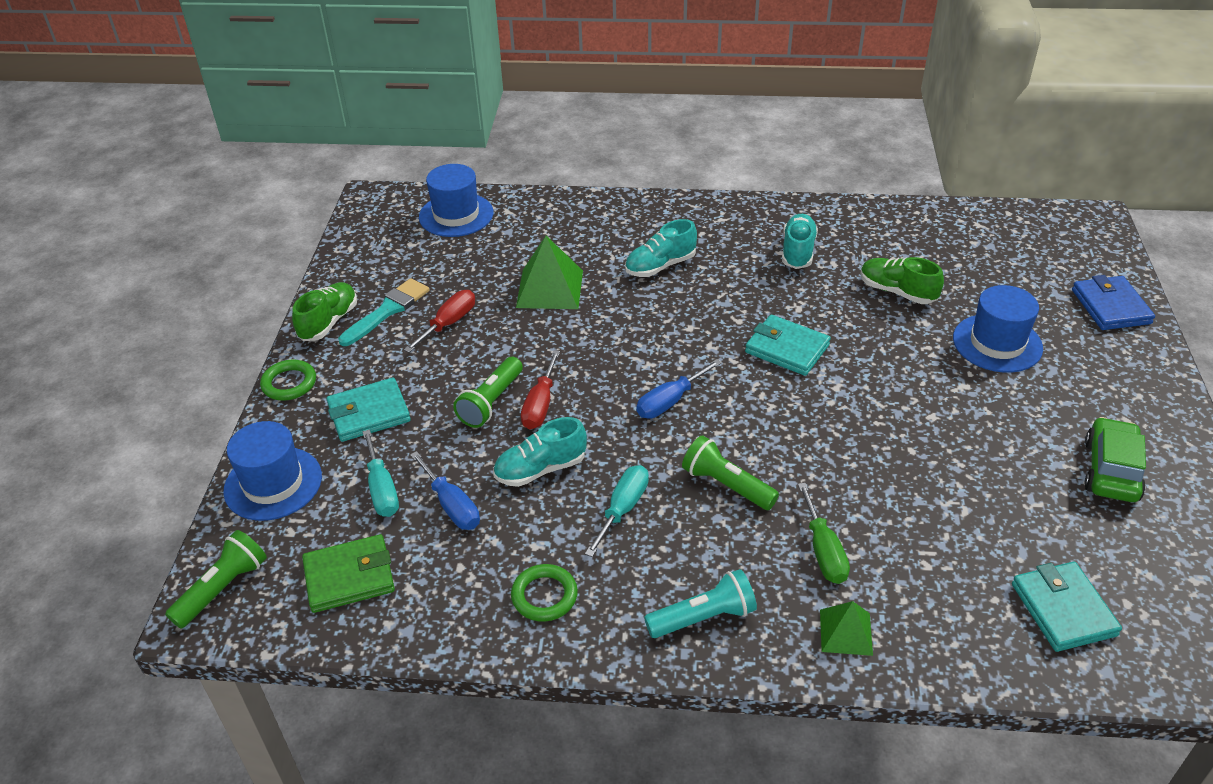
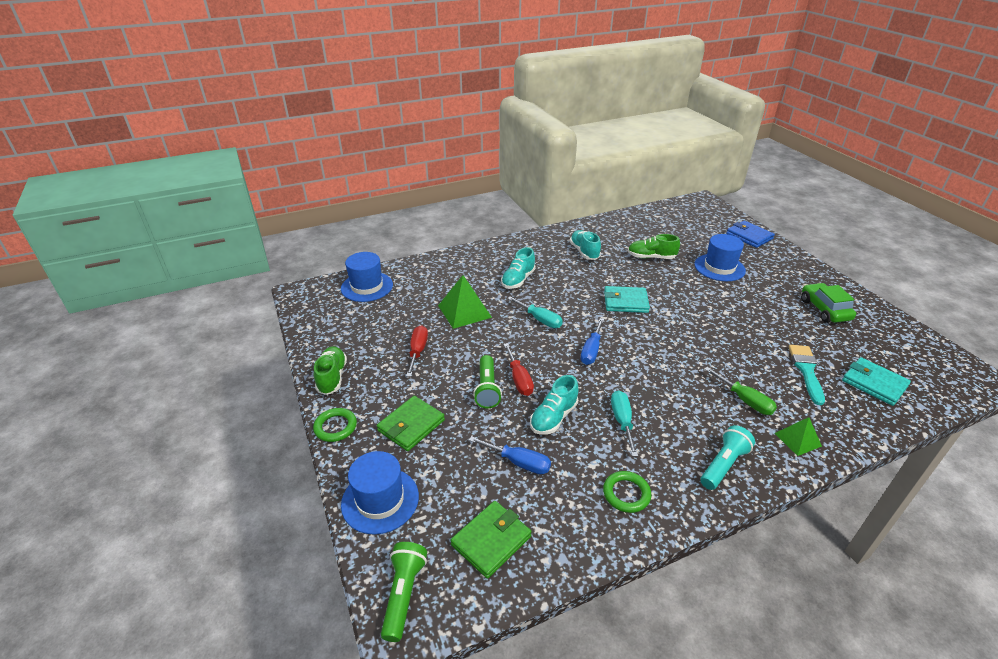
camera: 30 degrees left, 5 degrees down
turquoise wallet [326,378,411,442] -> green wallet [377,396,445,451]
turquoise brush [338,278,430,346] -> turquoise brush moved to [789,345,825,405]
turquoise screwdriver [362,430,399,517] -> turquoise screwdriver moved to [507,296,563,328]
green flashlight [682,435,779,510] -> none

